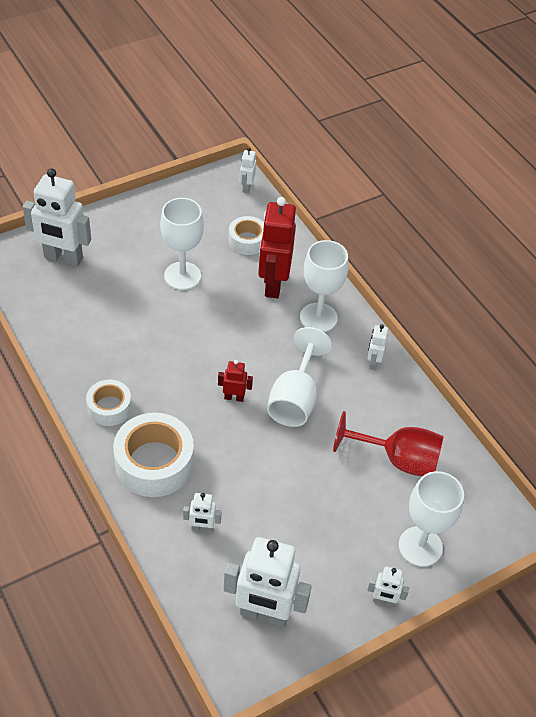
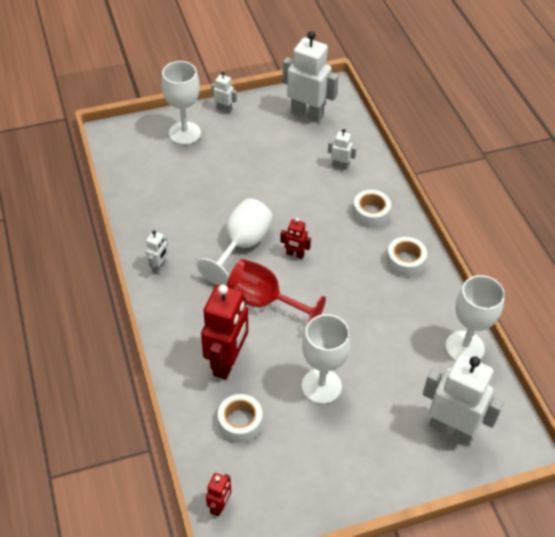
camera: 165 degrees left, 0 degrees up
white tape [113,413,194,497] -> white tape [353,190,391,228], size x0.58
white robot [240,147,256,193] -> red robot [206,473,231,516]
white goblet [300,240,348,332] -> white goblet moved to [446,275,505,360]
red goblet [333,411,444,476] -> red goblet moved to [227,259,326,324]

